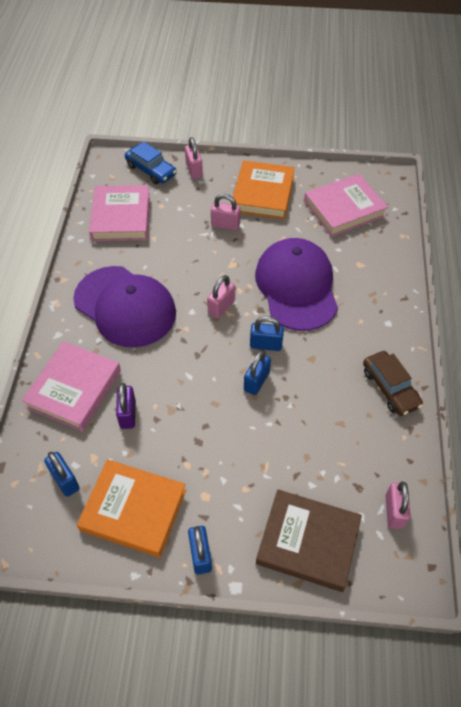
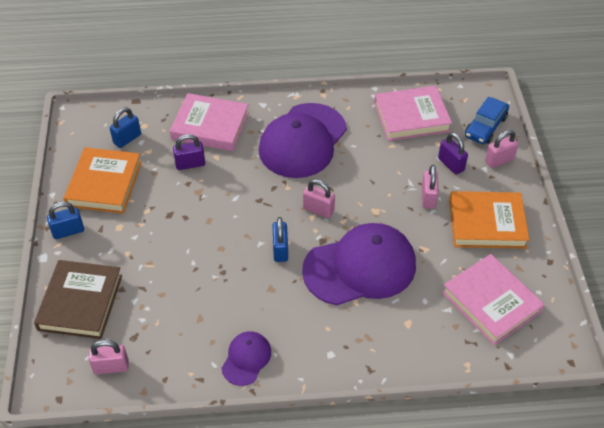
camera: 80 degrees right, 5 degrees down
blue padlock [244,350,271,395] -> none
brown car [363,351,423,416] -> purple cap [221,331,271,386]
none -> purple padlock [438,133,468,175]

